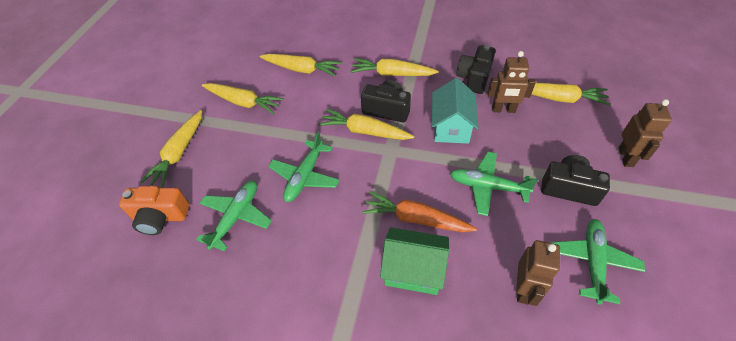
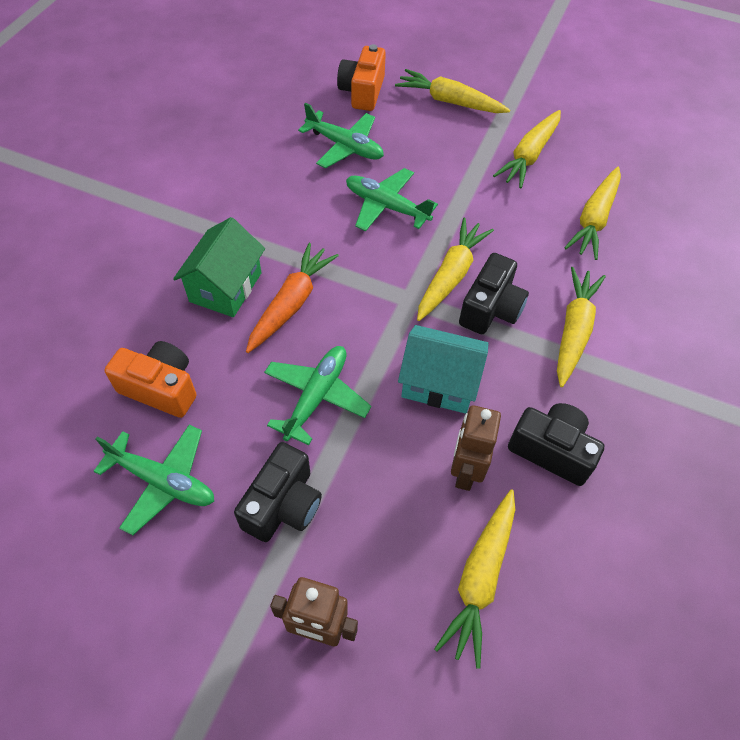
camera: 95 degrees right, 5 degrees up
brown robot [516,240,560,306] -> orange camera [105,341,197,418]

